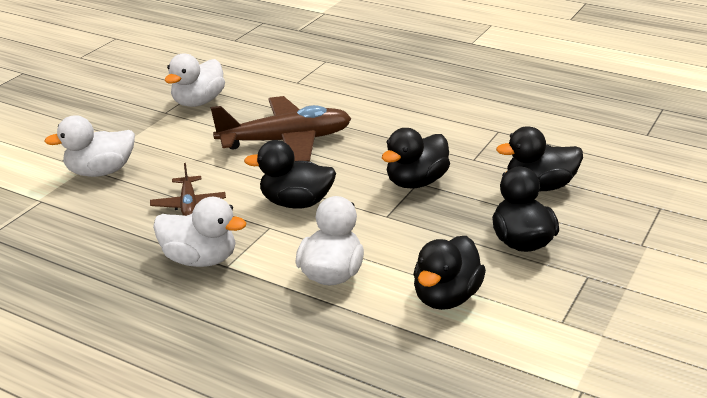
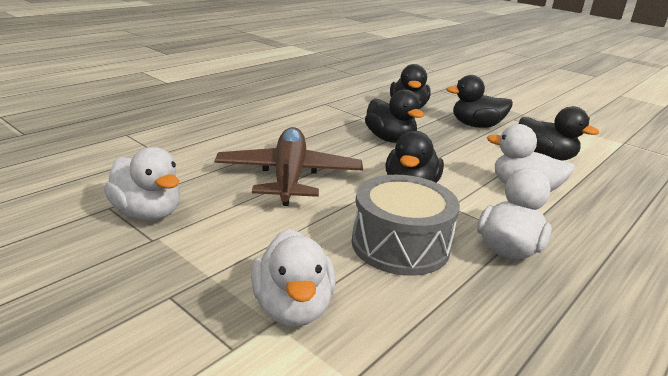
camera: 80 degrees left, 5 degrees down
brown plane [150,163,226,216] -> grey drum [352,175,460,276]

